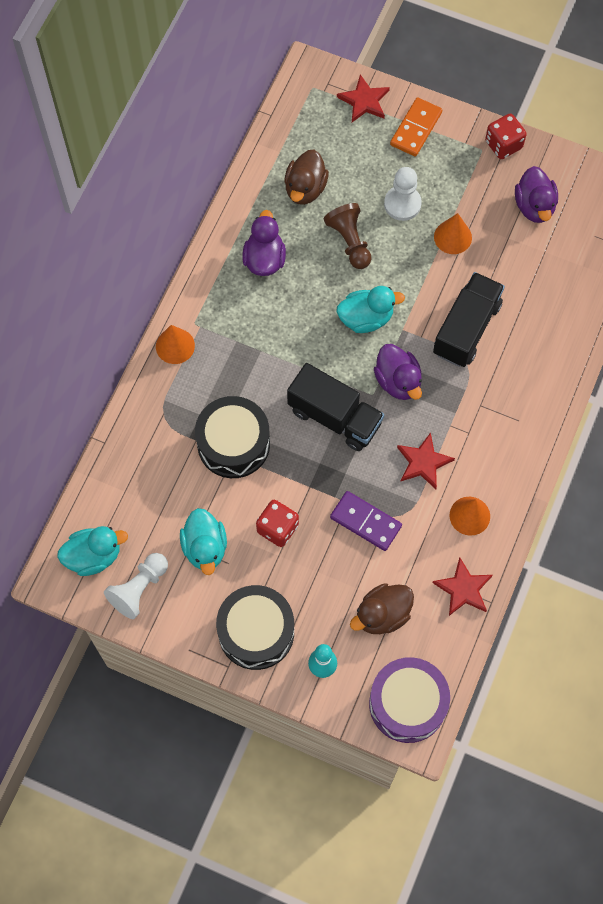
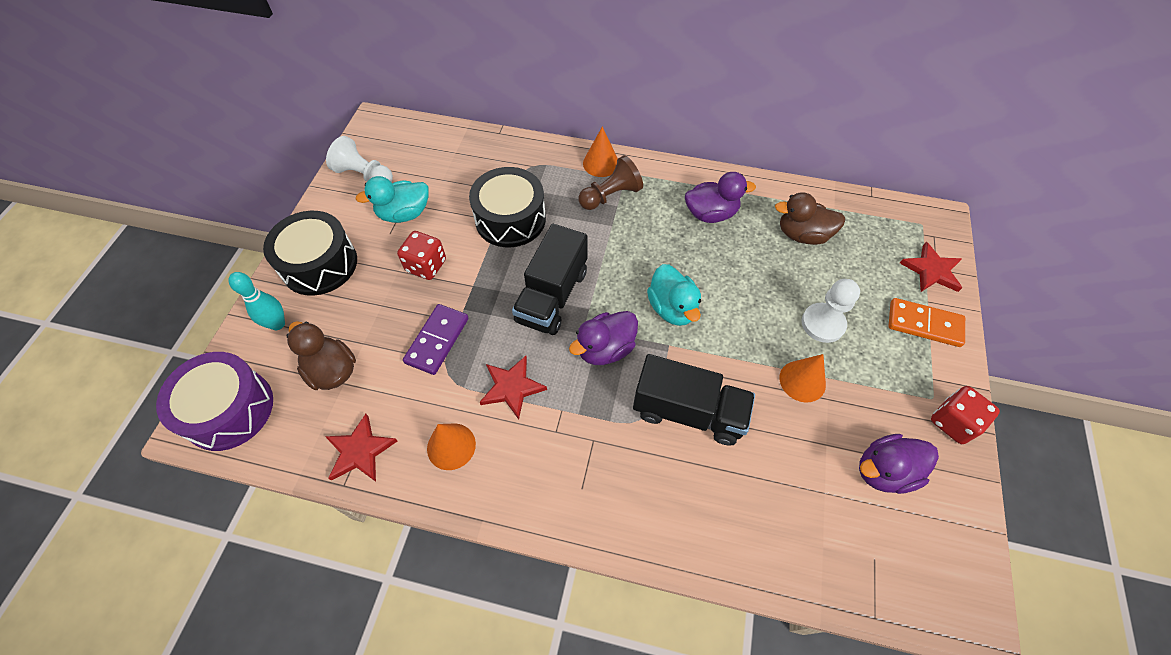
camera: 80 degrees right, 10 degrees down
turquoise duck [57,526,128,576] -> none
brown pawn [324,203,372,269] -> brown pawn moved to [579,155,643,210]

